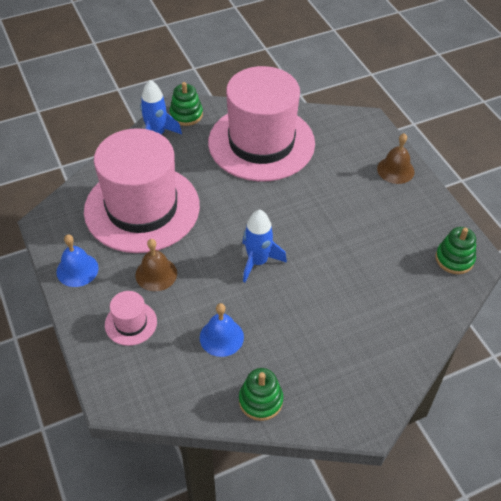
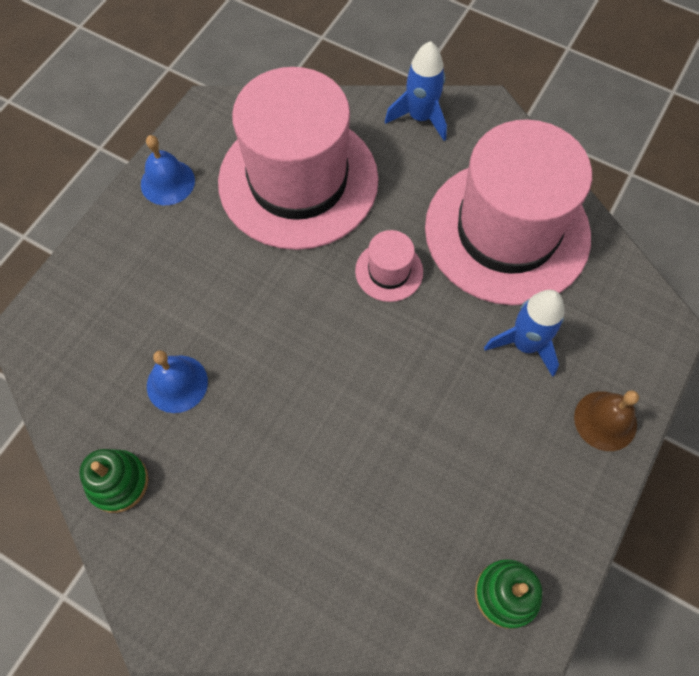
camera: 55 degrees right, 15 degrees up
pink hat [105,291,157,346] -> pink hat moved to [355,230,423,302]
brown bell [135,239,177,291] -> none
green stacking toy [170,82,203,126] -> none
blue rocket [242,210,287,283] -> blue rocket moved to [484,290,565,377]

